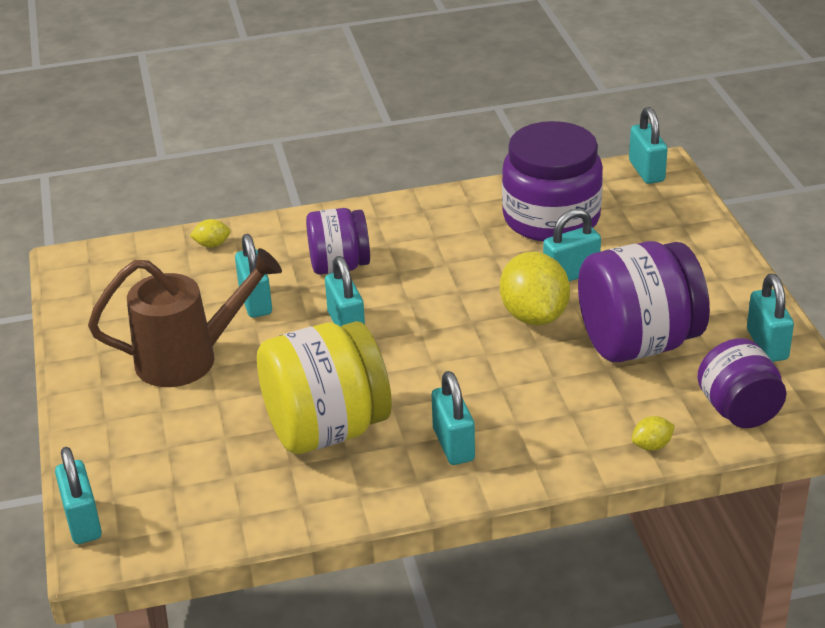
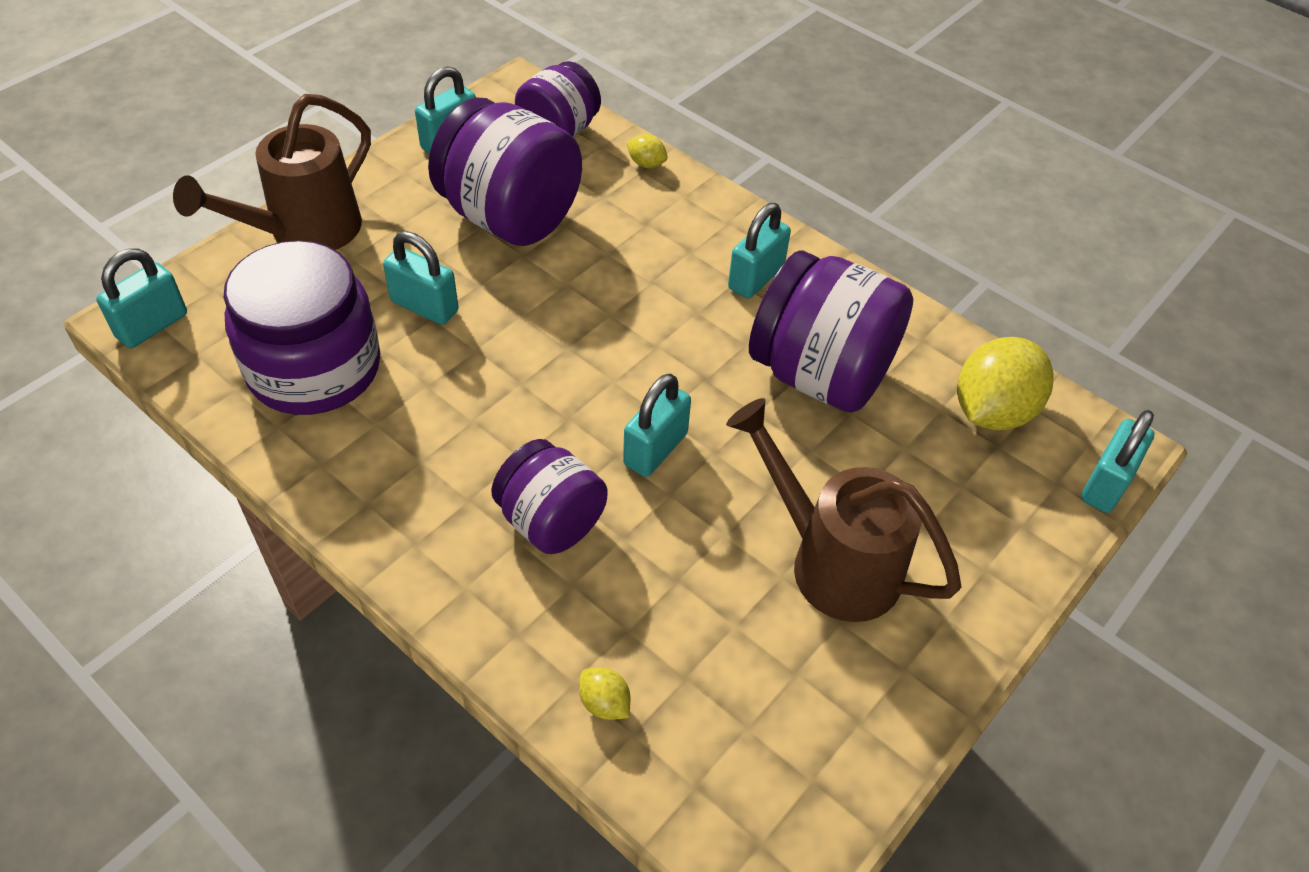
camera: 130 degrees left, 15 degrees up
turquoise padlock [235,234,272,318] -> none
yellow jar [257,321,392,454] -> purple jar [749,250,913,413]
yellow lemon [500,252,570,325] -> yellow lemon moved to [957,337,1054,430]
none -> brown watering can [173,94,371,250]

